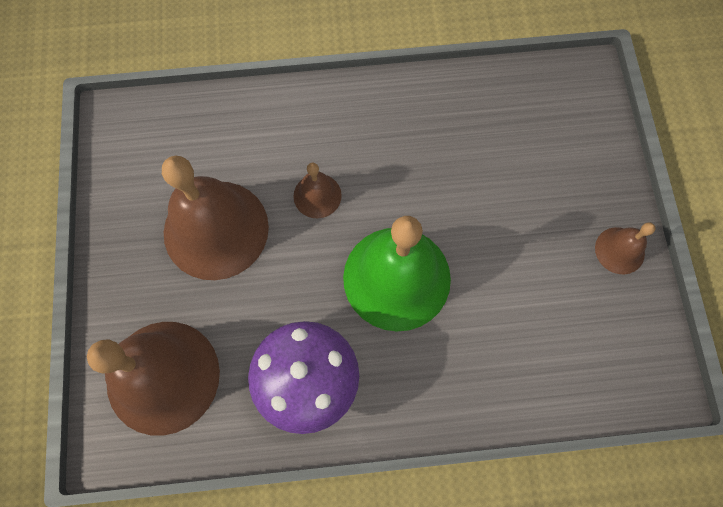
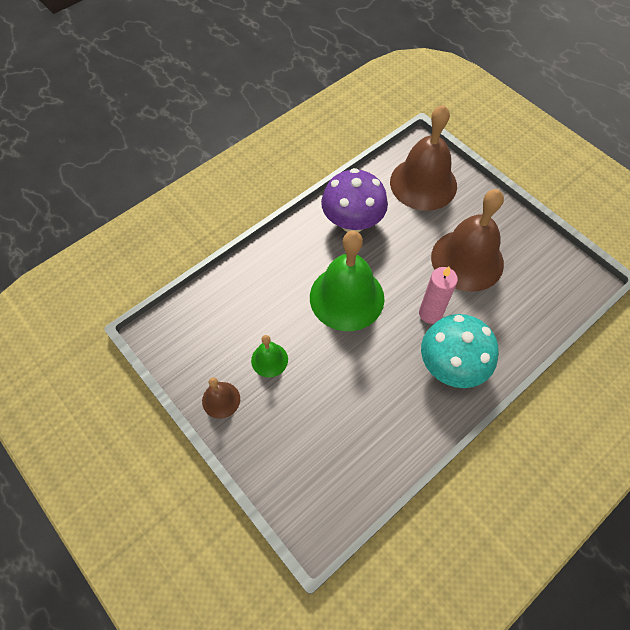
camera: 145 degrees right, 10 degrees down
brown bell [293,163,342,218] -> pink candle [419,266,458,324]
none -> green bell [251,335,288,377]
none -> turquoise mushroom [421,314,499,388]

